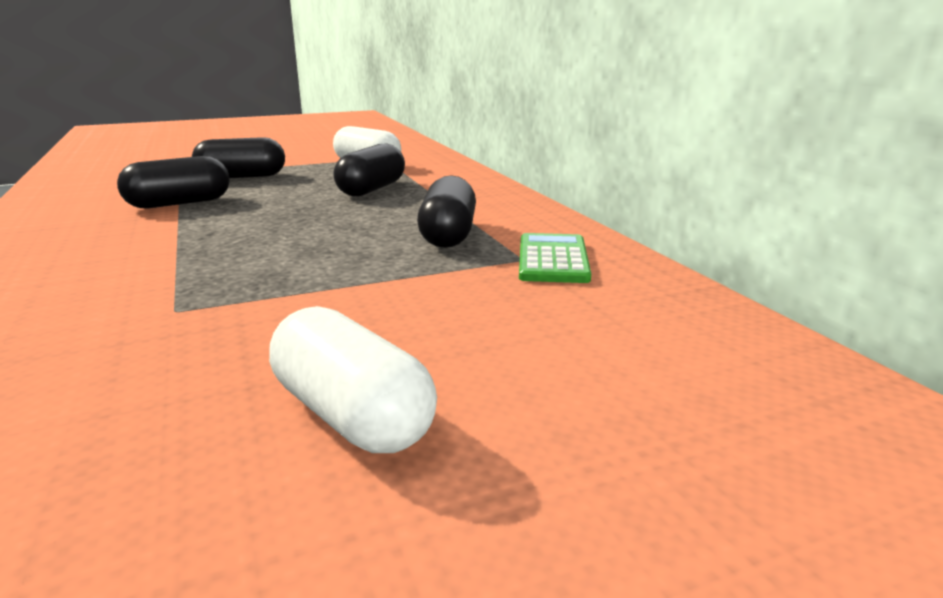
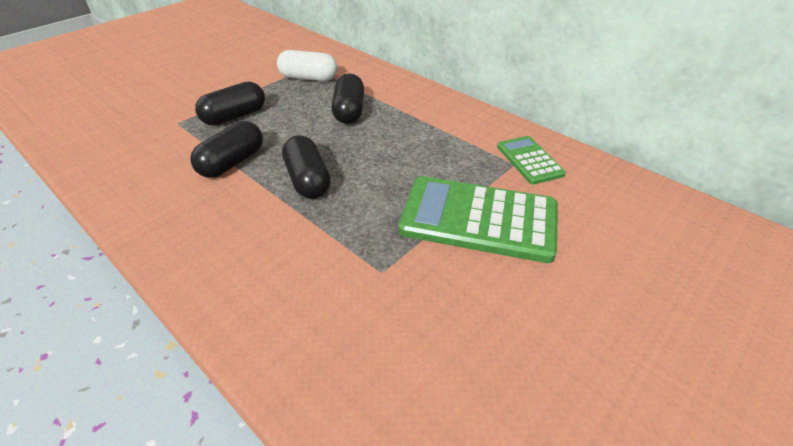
camera: 25 degrees left, 20 degrees up
white capsule [269,306,437,453] -> none
black capsule [417,175,476,248] -> black capsule moved to [282,135,331,199]
none -> green calculator [399,176,558,263]

